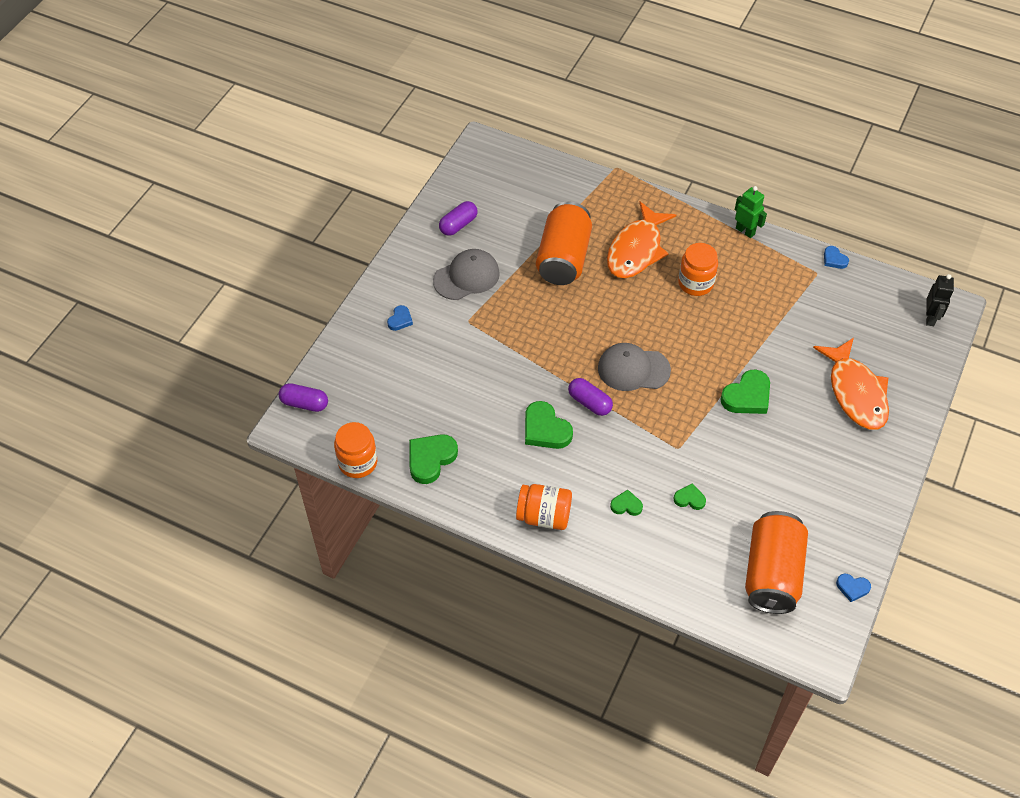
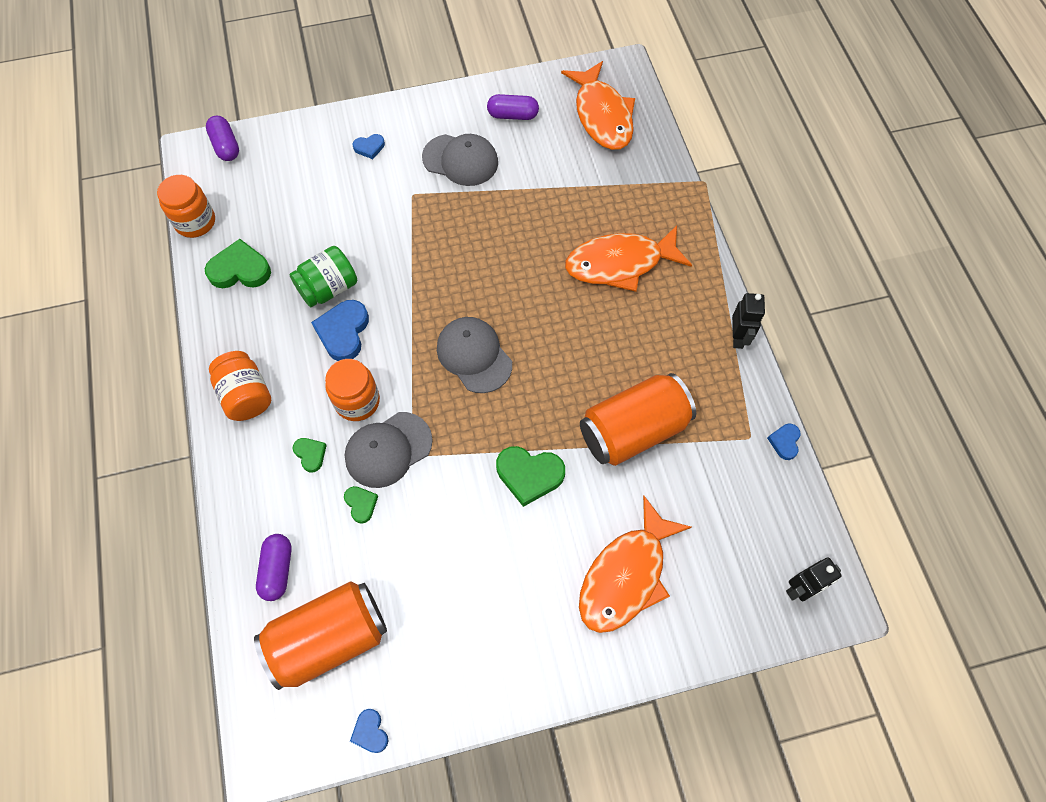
camera: 50 degrees right, 10 degrees up
green heart [525,401,573,449] -> blue heart [311,300,369,361]
orange can [536,202,592,285] -> orange can moved to [580,373,696,466]
purple capsule [568,378,613,416] -> purple capsule moved to [256,534,292,601]
orange jar [678,243,718,296] -> orange jar moved to [325,359,380,421]
green robot [735,186,767,238] -> black robot [732,293,765,349]
none -> green jar [289,246,357,307]
none -> grey cap [345,412,433,488]
none -> orange fish [561,61,635,150]

